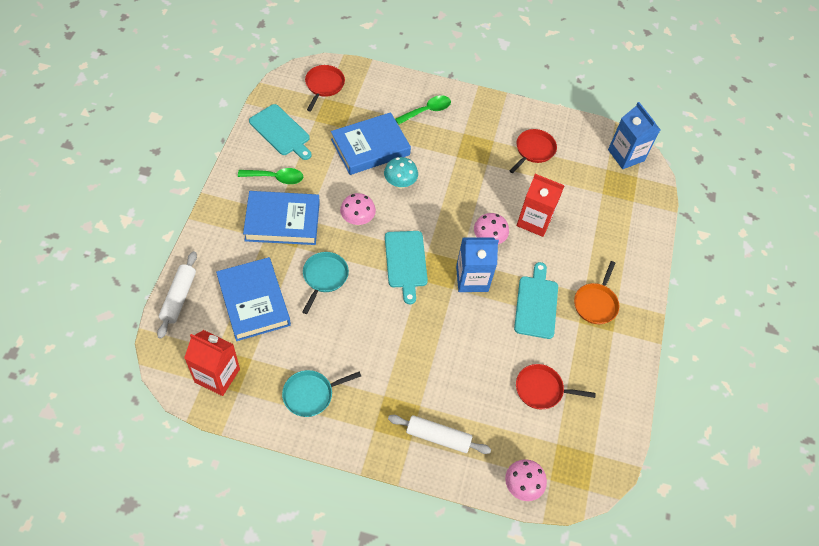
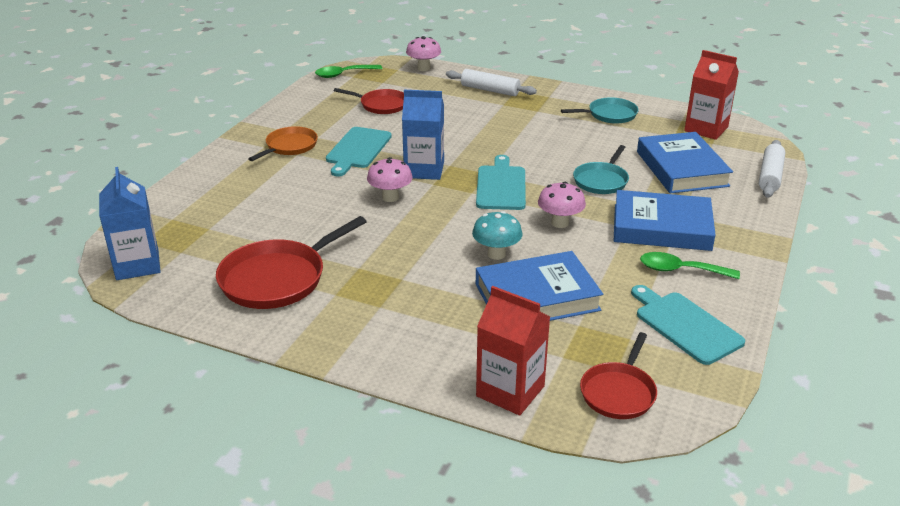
camera: 165 degrees left, 25 degrees down
green spoon [395,95,451,125] -> green spoon moved to [315,65,382,78]
red pan [509,129,557,173] -> red pan [216,216,367,309], size x1.62
red carton [517,174,564,237] -> red carton moved to [476,286,550,416]

